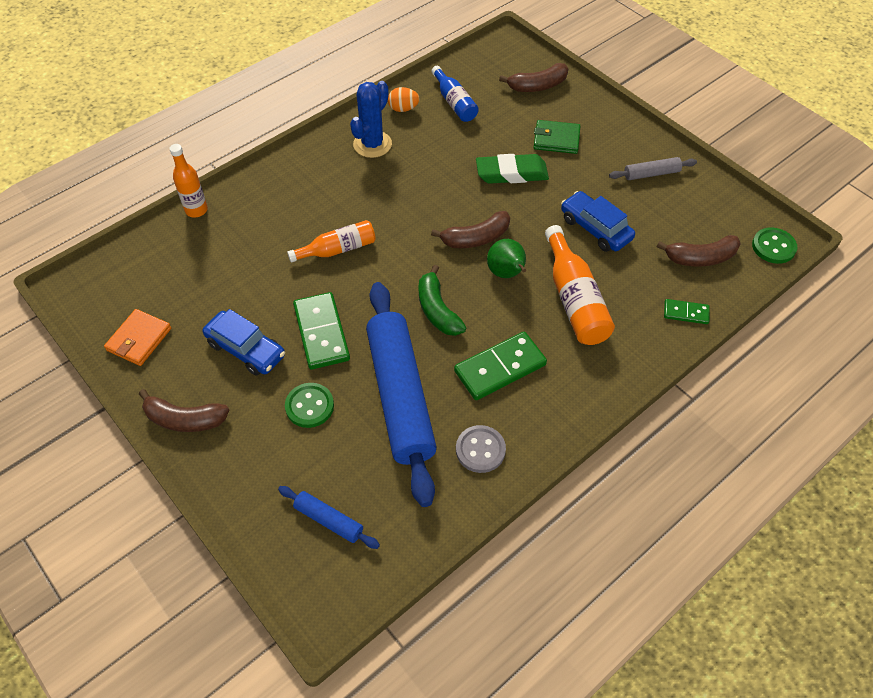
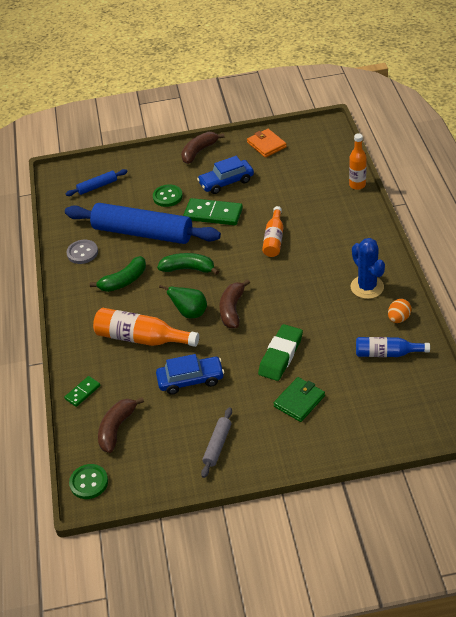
camera: 125 degrees right, 10 degrees down
green domino [454,332,547,400] -> green banana [90,256,146,292]
brown banana [499,63,569,92] -> none

